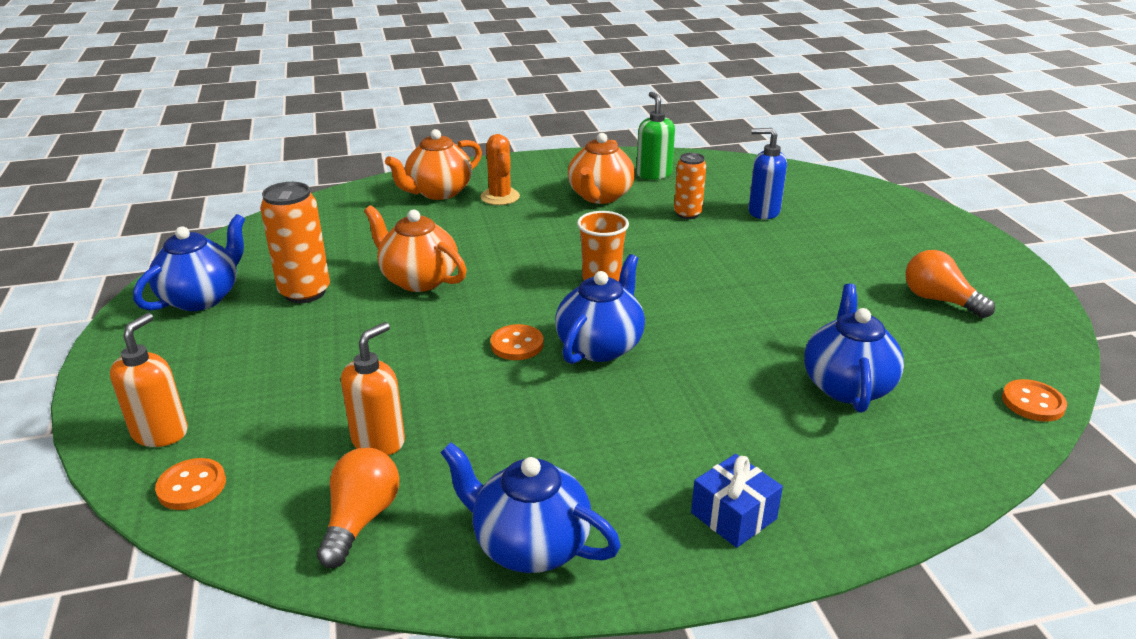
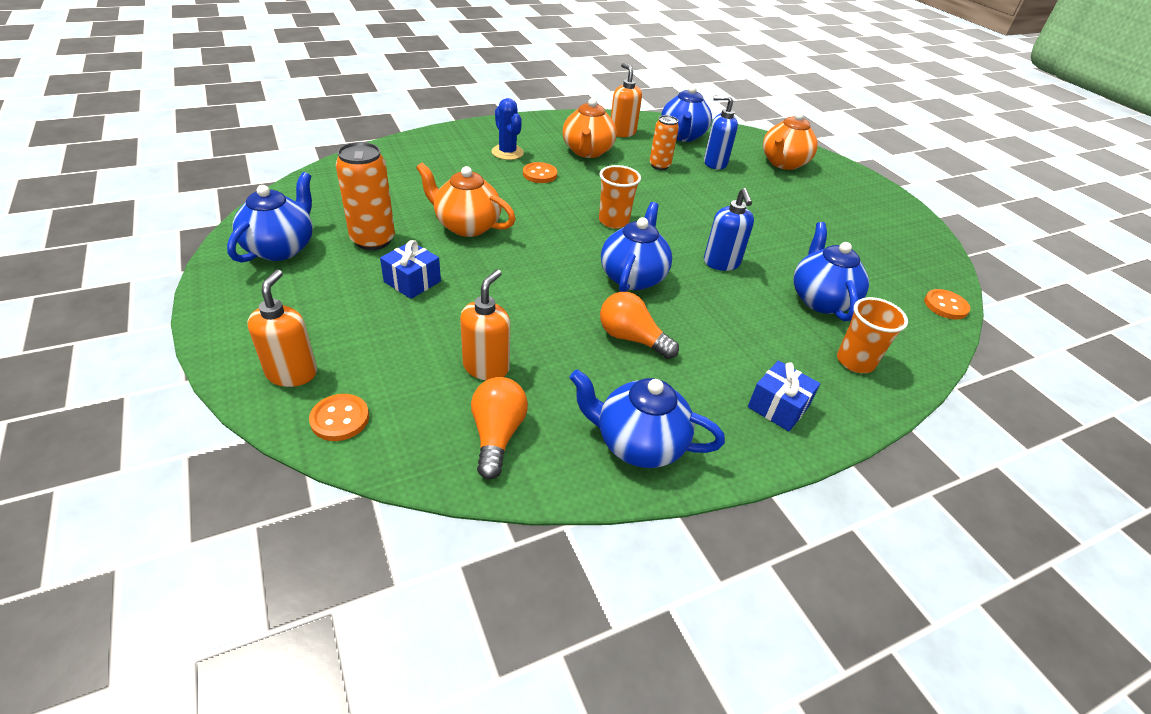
camera: 15 degrees left, 10 degrees up
orange teapot [385,129,482,200] -> orange teapot moved to [763,112,818,170]
orange cactus [480,134,520,205] -> blue cactus [491,98,524,160]
orange button [491,324,544,360] -> orange button moved to [523,162,557,183]
green soap dispenser [636,92,675,180] -> orange soap dispenser [611,63,642,137]
orange light bulb [905,250,995,318] -> orange light bulb moved to [600,292,679,359]
none -> blue gift [380,240,441,299]
none -> blue teapot [661,85,712,142]
none -> blue soap dispenser [704,188,754,271]
none -> orange cup [837,297,908,373]

